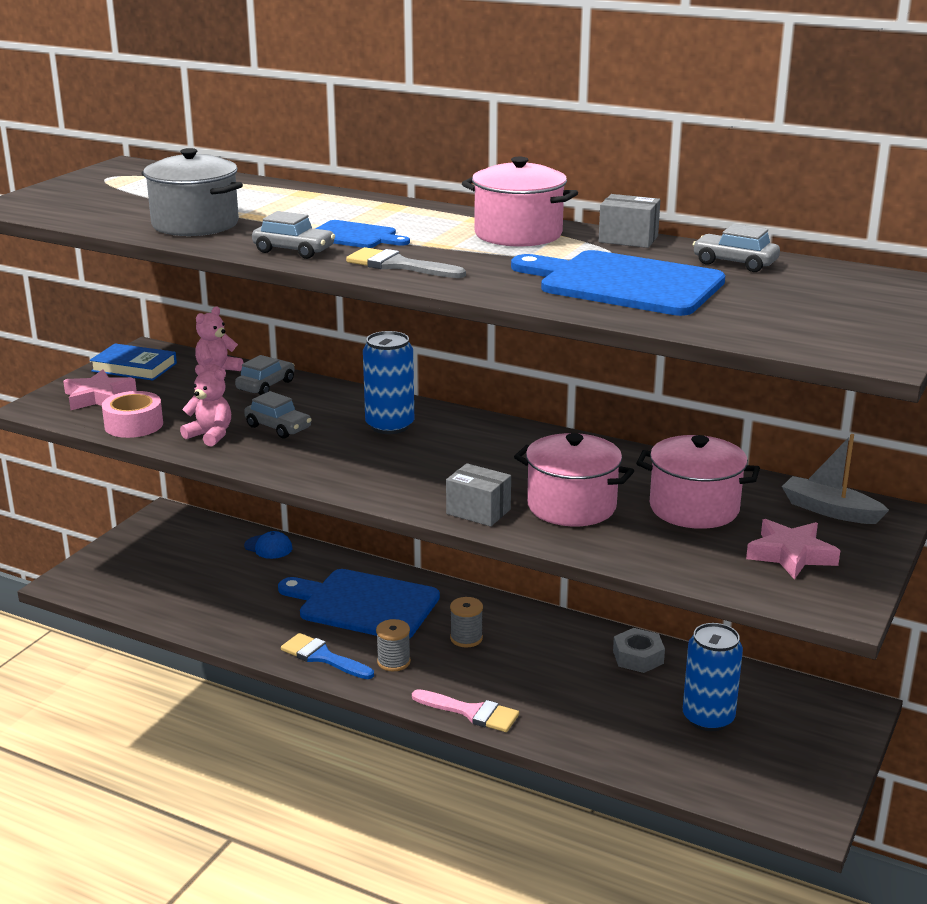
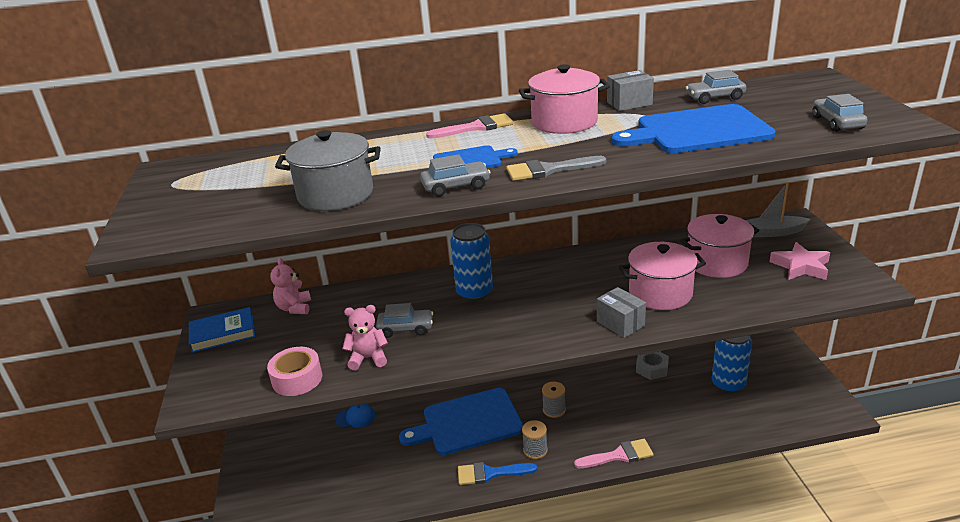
camera: 35 degrees left, 5 degrees up
pink star [63,369,137,410] -> none
grey car [235,355,295,395] -> grey car moved to [812,94,867,132]
grey box [446,463,511,527] -> grey box turned 60 degrees clockwise [597,287,646,338]
none -> pink brush [426,113,513,139]

